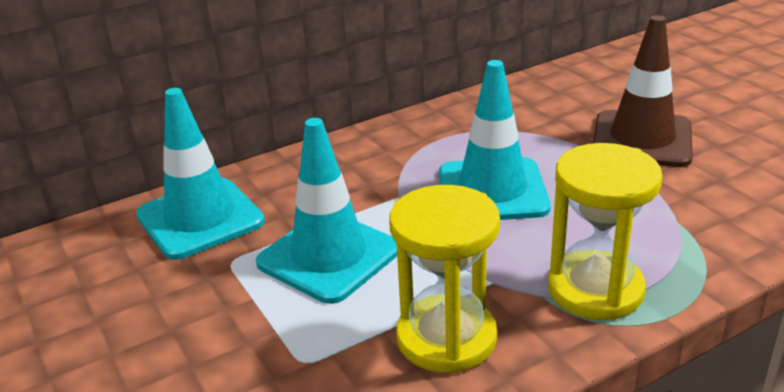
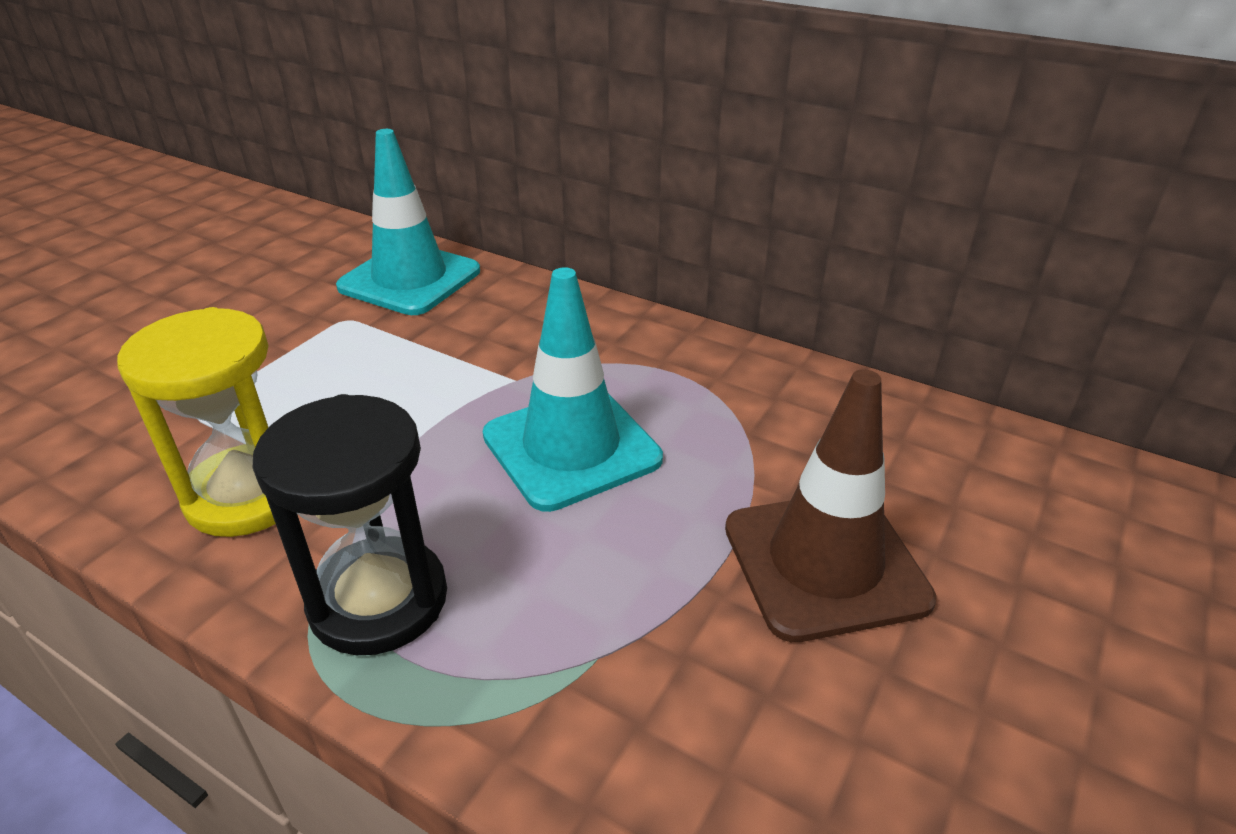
camera: 60 degrees right, 5 degrees up
turquoise traffic cone [256,118,397,304] -> none
yellow hourglass [548,143,662,320] -> black hourglass [253,394,447,655]

